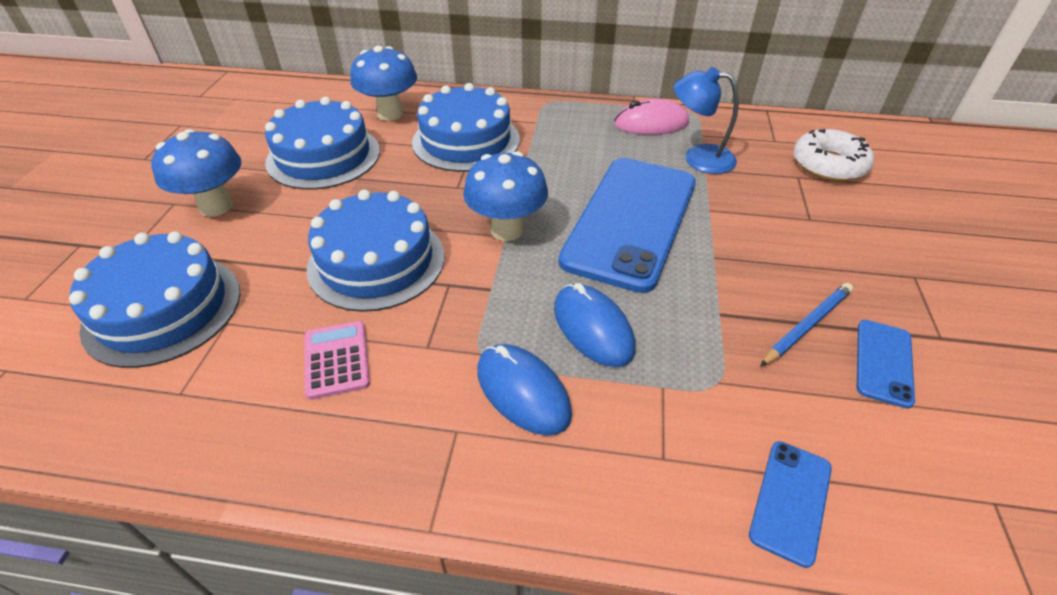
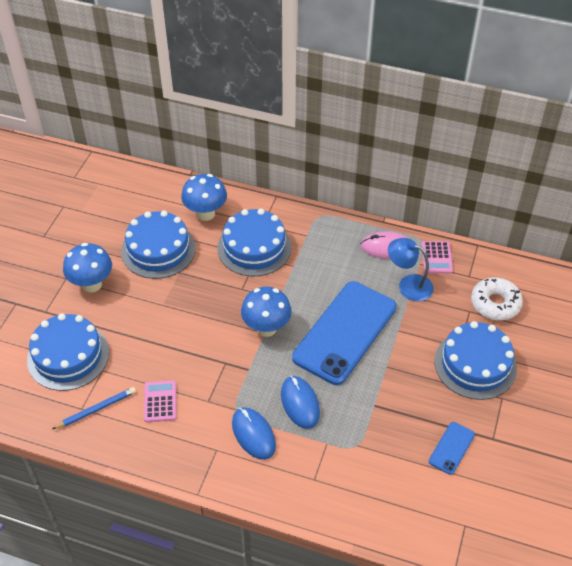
camera: 10 degrees right, 5 degrees up
blue cake [307,190,445,312] -> blue cake moved to [435,321,517,400]
blue phone [749,441,832,568] -> none
blue pencil [760,283,853,366] -> blue pencil moved to [52,387,136,429]
none -> pink calculator [422,241,453,273]

